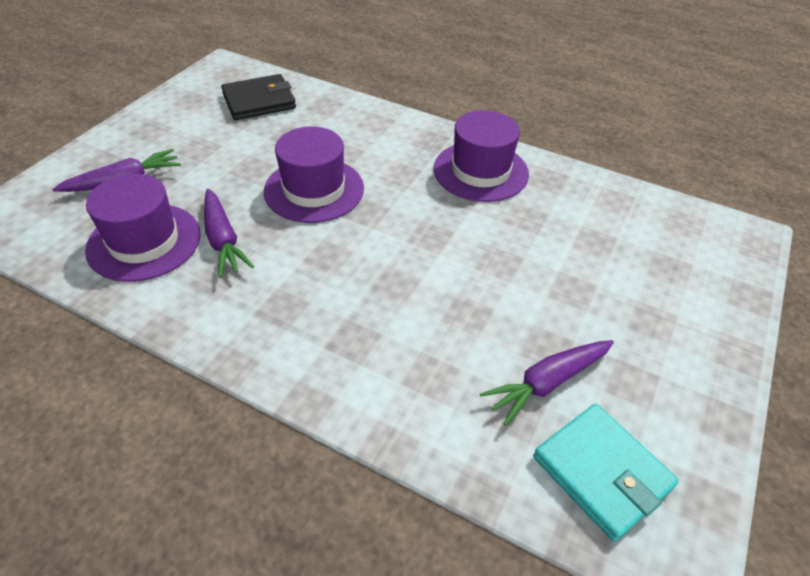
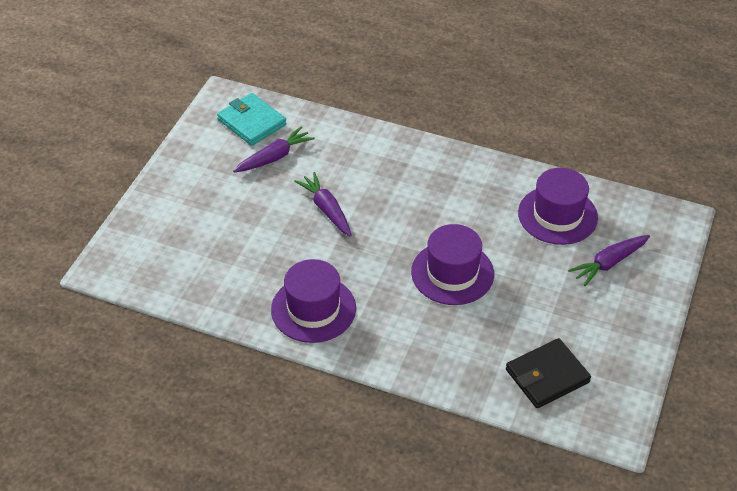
camera: 175 degrees right, 0 degrees up
purple carrot [204,189,254,278] -> purple carrot moved to [294,172,352,237]

